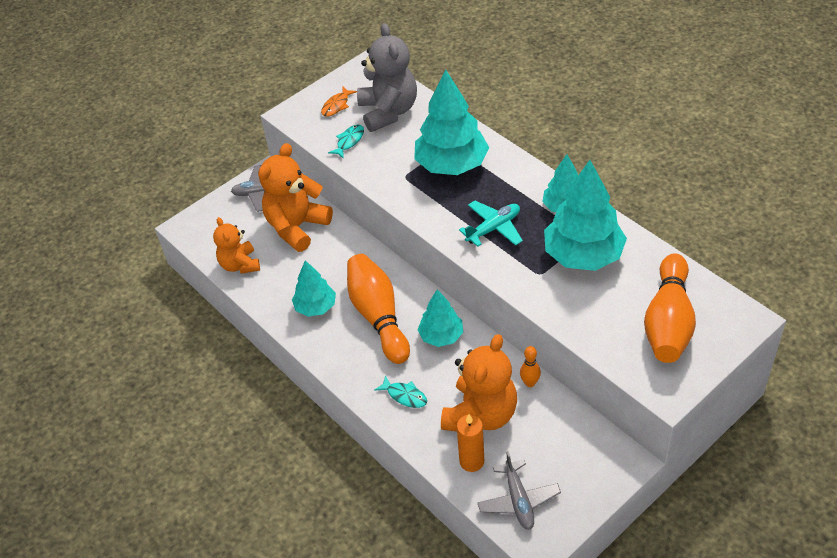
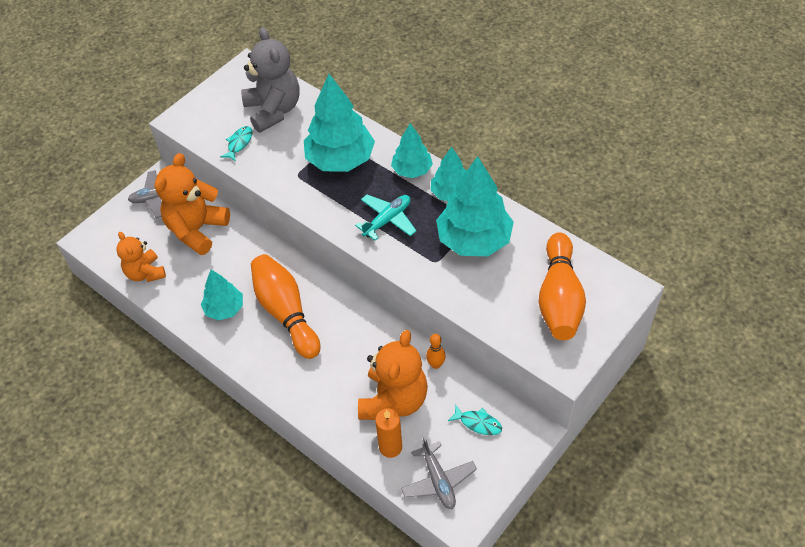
camera: 10 degrees left, 5 degrees up
orange fish [321,87,357,117] -> none
turquoise fish [374,375,427,408] -> turquoise fish moved to [448,404,502,435]
turquoise tree [418,289,463,347] -> turquoise tree moved to [391,123,433,178]

